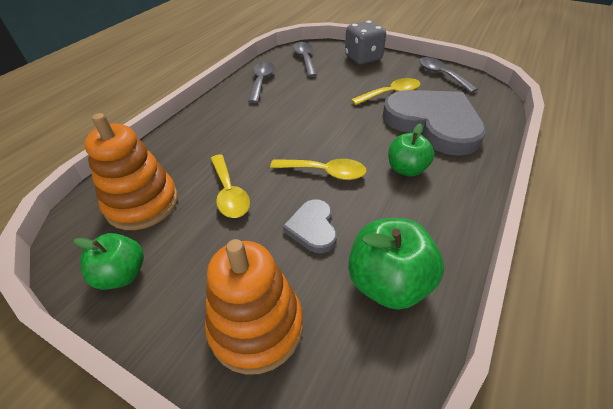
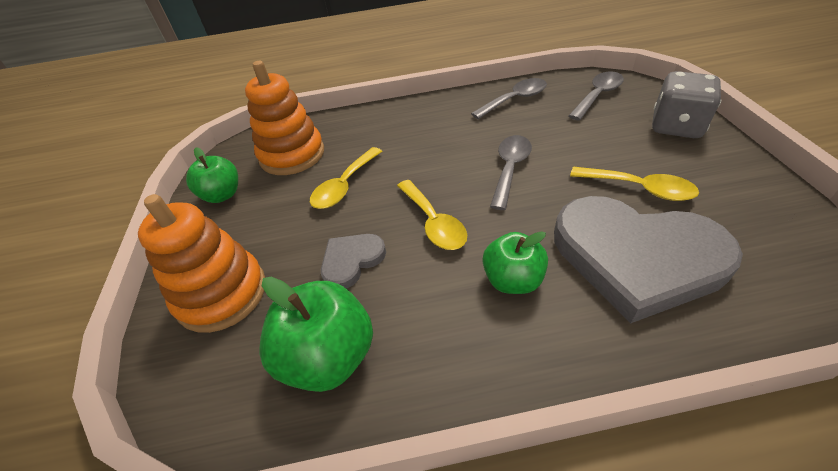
camera: 55 degrees right, 0 degrees up
grey heart [382,90,486,156] -> grey heart turned 105 degrees clockwise [554,196,743,323]
grey spoon [419,57,478,93] -> grey spoon moved to [490,135,532,210]

